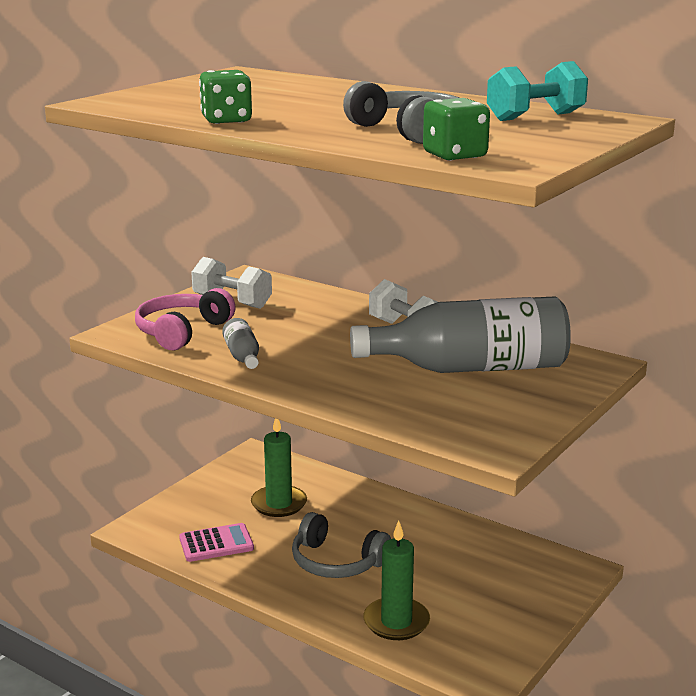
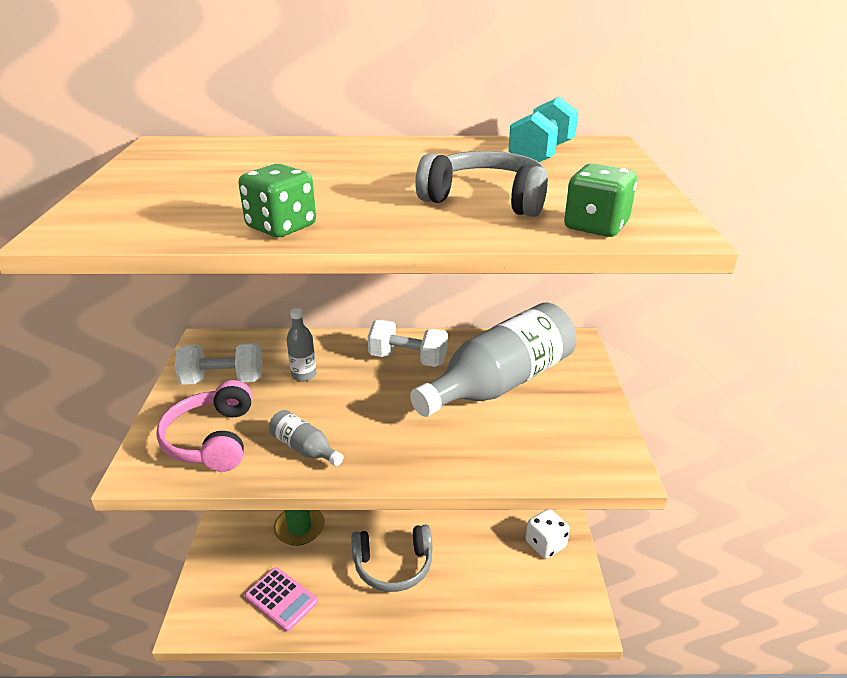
camera: 35 degrees left, 10 degrees up
pink calculator [179,523,254,562] -> pink calculator turned 90 degrees clockwise [245,567,318,632]
green candle [363,520,430,640] -> none
none -> grey bottle [286,308,317,381]
none -> white dice [526,510,570,559]

